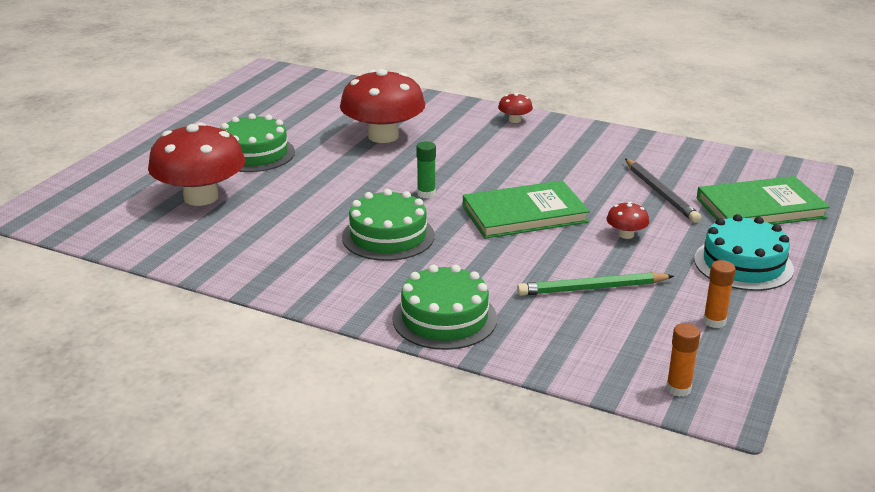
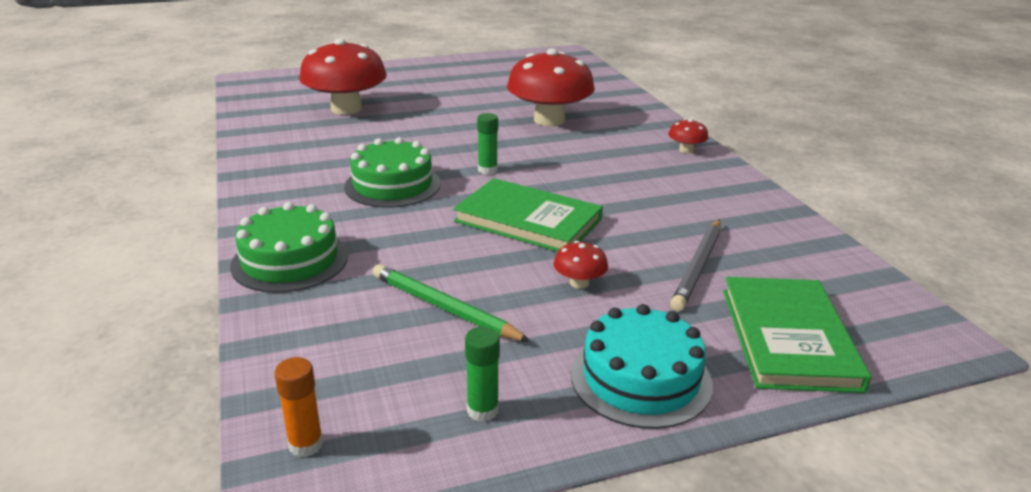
camera: 45 degrees right, 0 degrees up
green cake [220,113,295,172] -> none
green book [697,176,830,225] -> green book turned 60 degrees clockwise [723,277,871,393]
orange glue stick [703,260,736,328] -> green glue stick [465,327,500,422]

